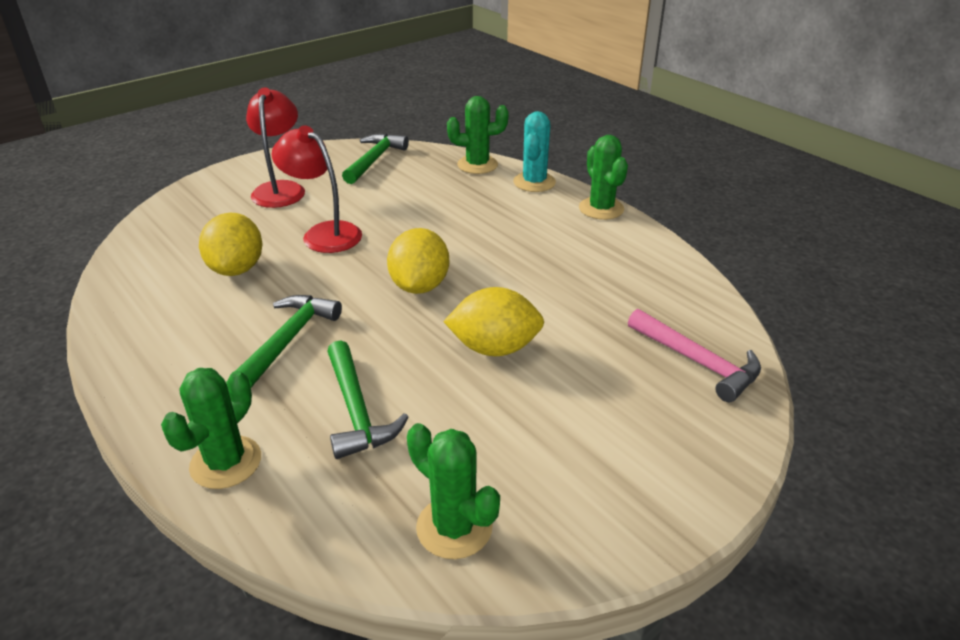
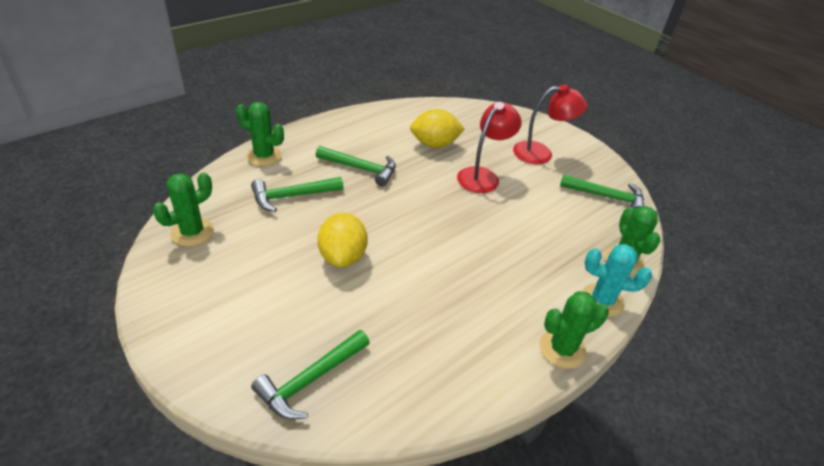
camera: 85 degrees right, 5 degrees up
yellow lemon [387,228,449,294] -> none
pink hammer [628,309,761,402] -> green hammer [251,330,370,420]

